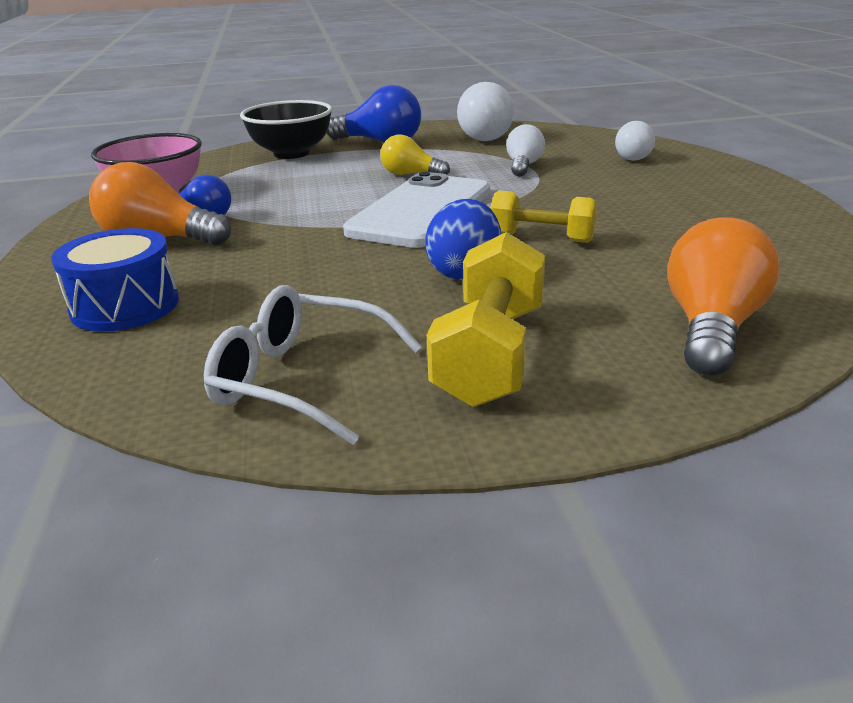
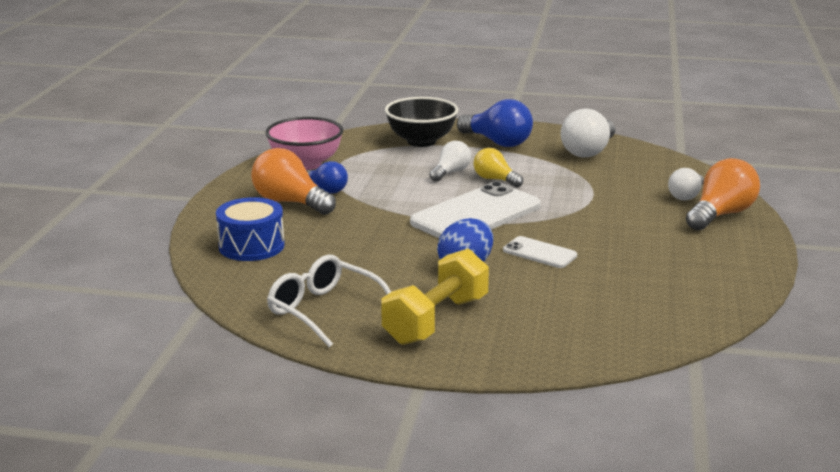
camera: 20 degrees right, 5 degrees down
yellow dumbbell [490,190,597,243] -> white phone [503,236,577,268]
white light bulb [506,124,545,176] -> white light bulb moved to [430,141,471,182]
orange light bulb [667,217,779,376] -> orange light bulb moved to [686,158,760,231]

